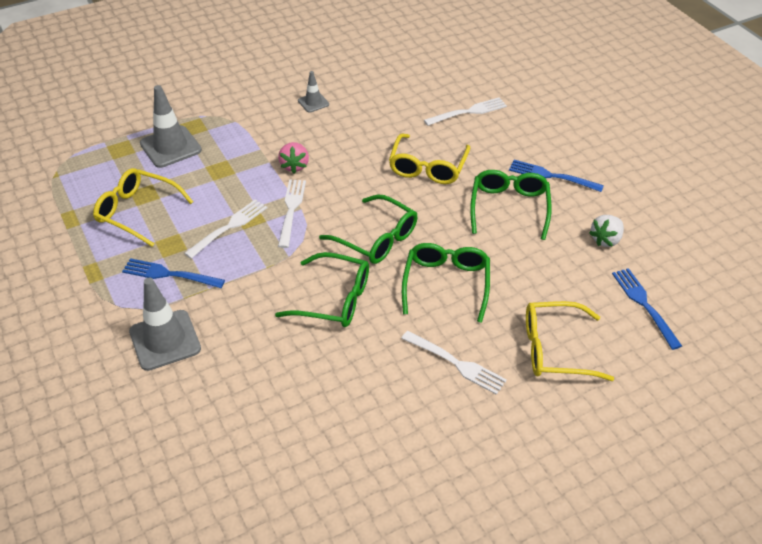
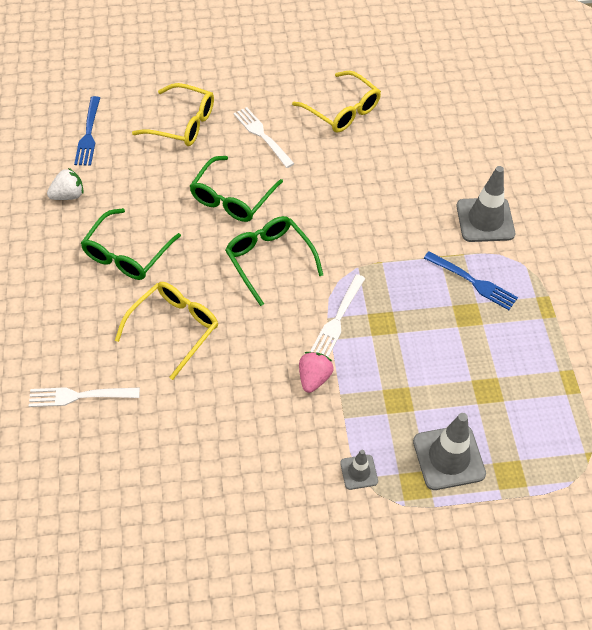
camera: 160 degrees left, 10 degrees up
yellow glasses [93,168,193,247] -> yellow glasses moved to [292,71,381,133]
white fork [184,199,268,259] -> none
green glasses [275,252,369,327] -> none
grey traffic cone [298,71,329,113] -> grey traffic cone moved to [340,450,378,490]
blue fork [509,160,604,192] -> none

